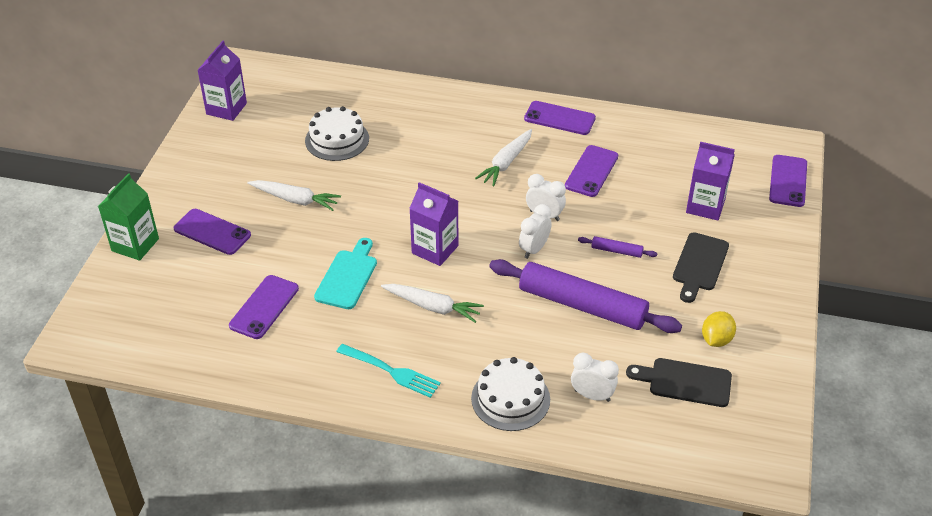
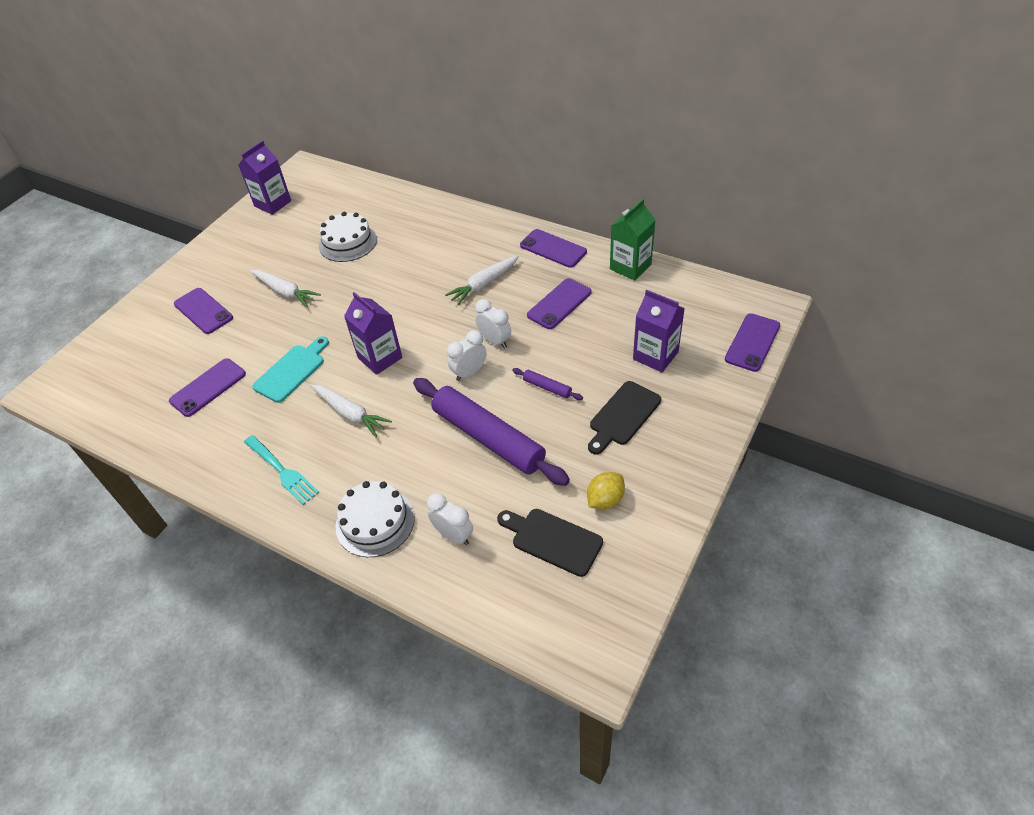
camera: 20 degrees right, 5 degrees up
green carton [98,173,159,261] -> green carton moved to [610,199,656,281]

